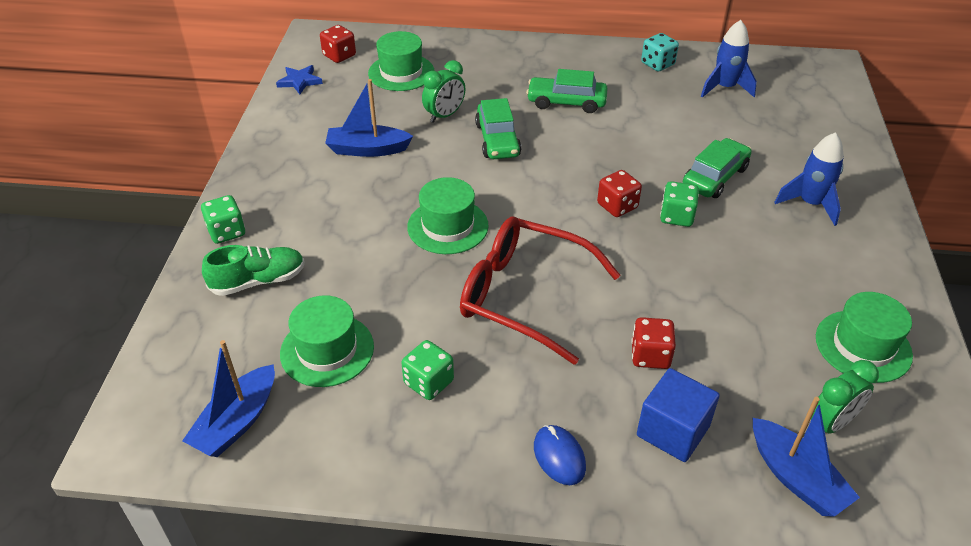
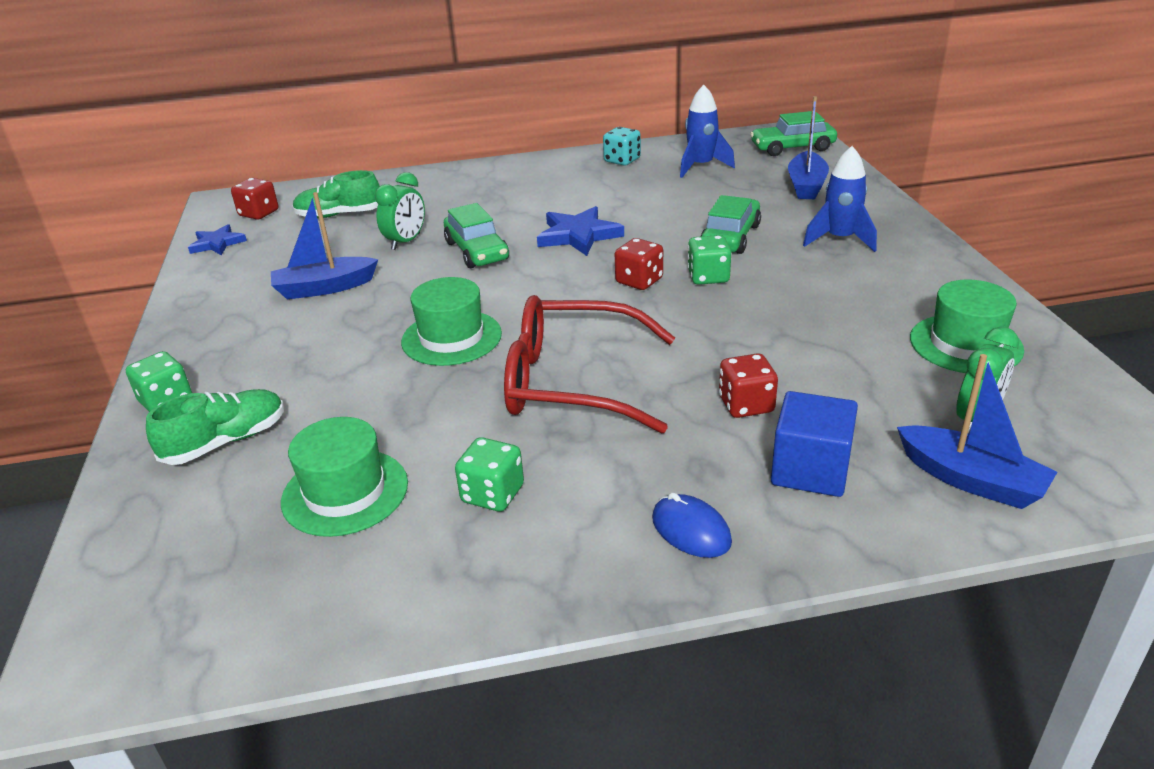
camera: 15 degrees left, 10 degrees down
blue boat [182,340,275,457] -> blue boat moved to [788,96,829,199]
green hat [368,31,434,91] -> green shoe [293,170,380,218]
green car [526,69,608,113] -> green car moved to [750,111,837,156]
none -> blue star [537,206,624,256]

